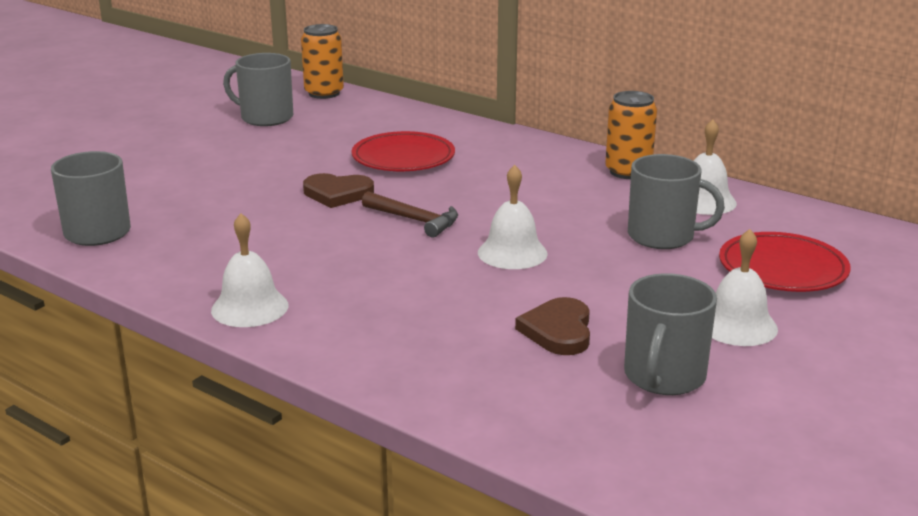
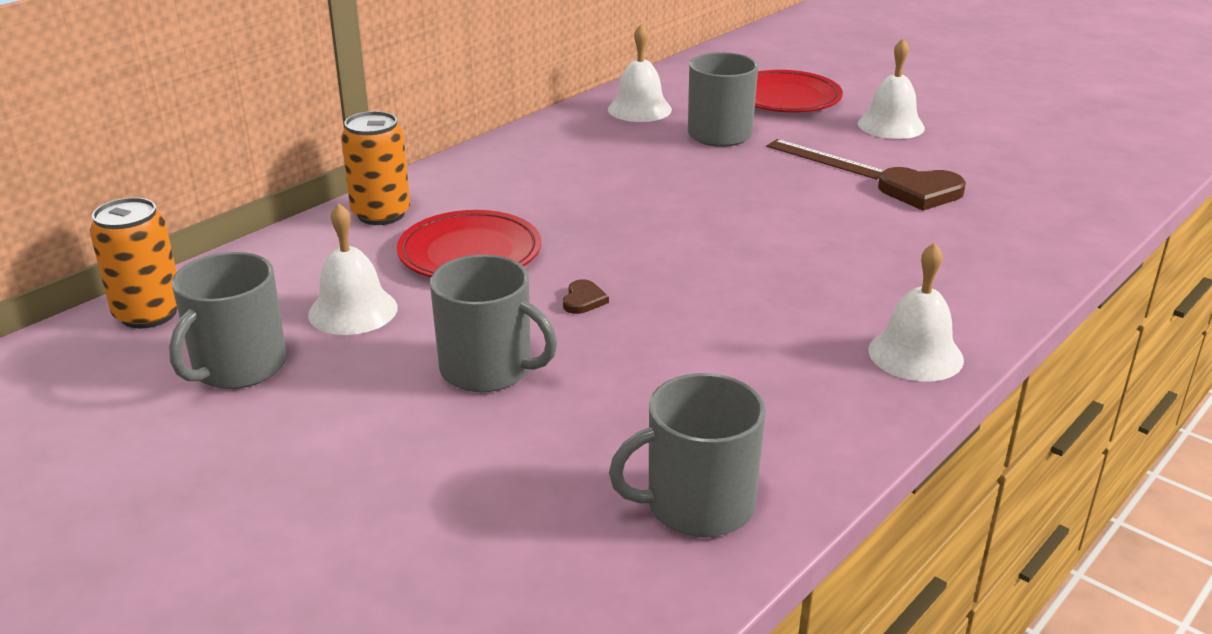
camera: 85 degrees left, 5 degrees up
brown heart [303,173,374,208] -> brown heart [563,279,609,314], size x0.54
brown hammer [362,191,458,238] -> none
white bell [478,165,548,269] -> white bell moved to [308,203,398,335]
orange can [605,91,657,179] -> orange can moved to [341,111,410,225]
grey mug [624,273,717,395] -> grey mug moved to [430,255,557,392]
none -> brown ruler [766,139,884,180]

